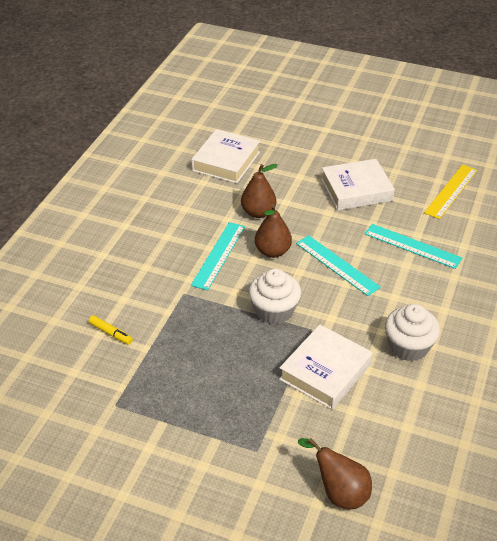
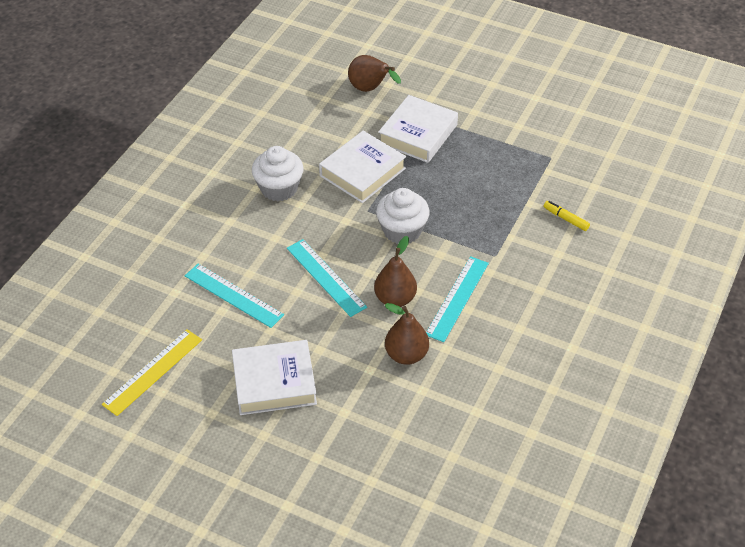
camera: 175 degrees left, 5 degrees up
white book [191,129,260,184] -> white book moved to [378,95,458,163]

